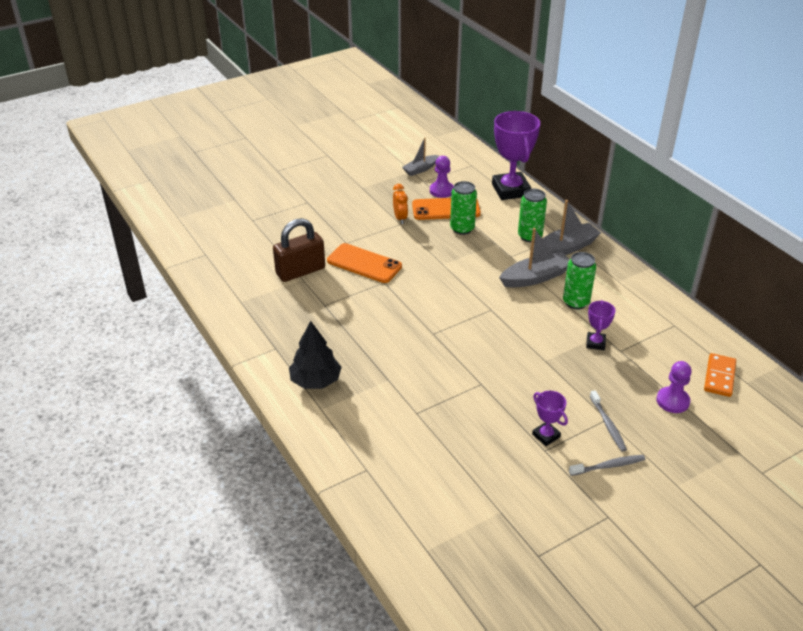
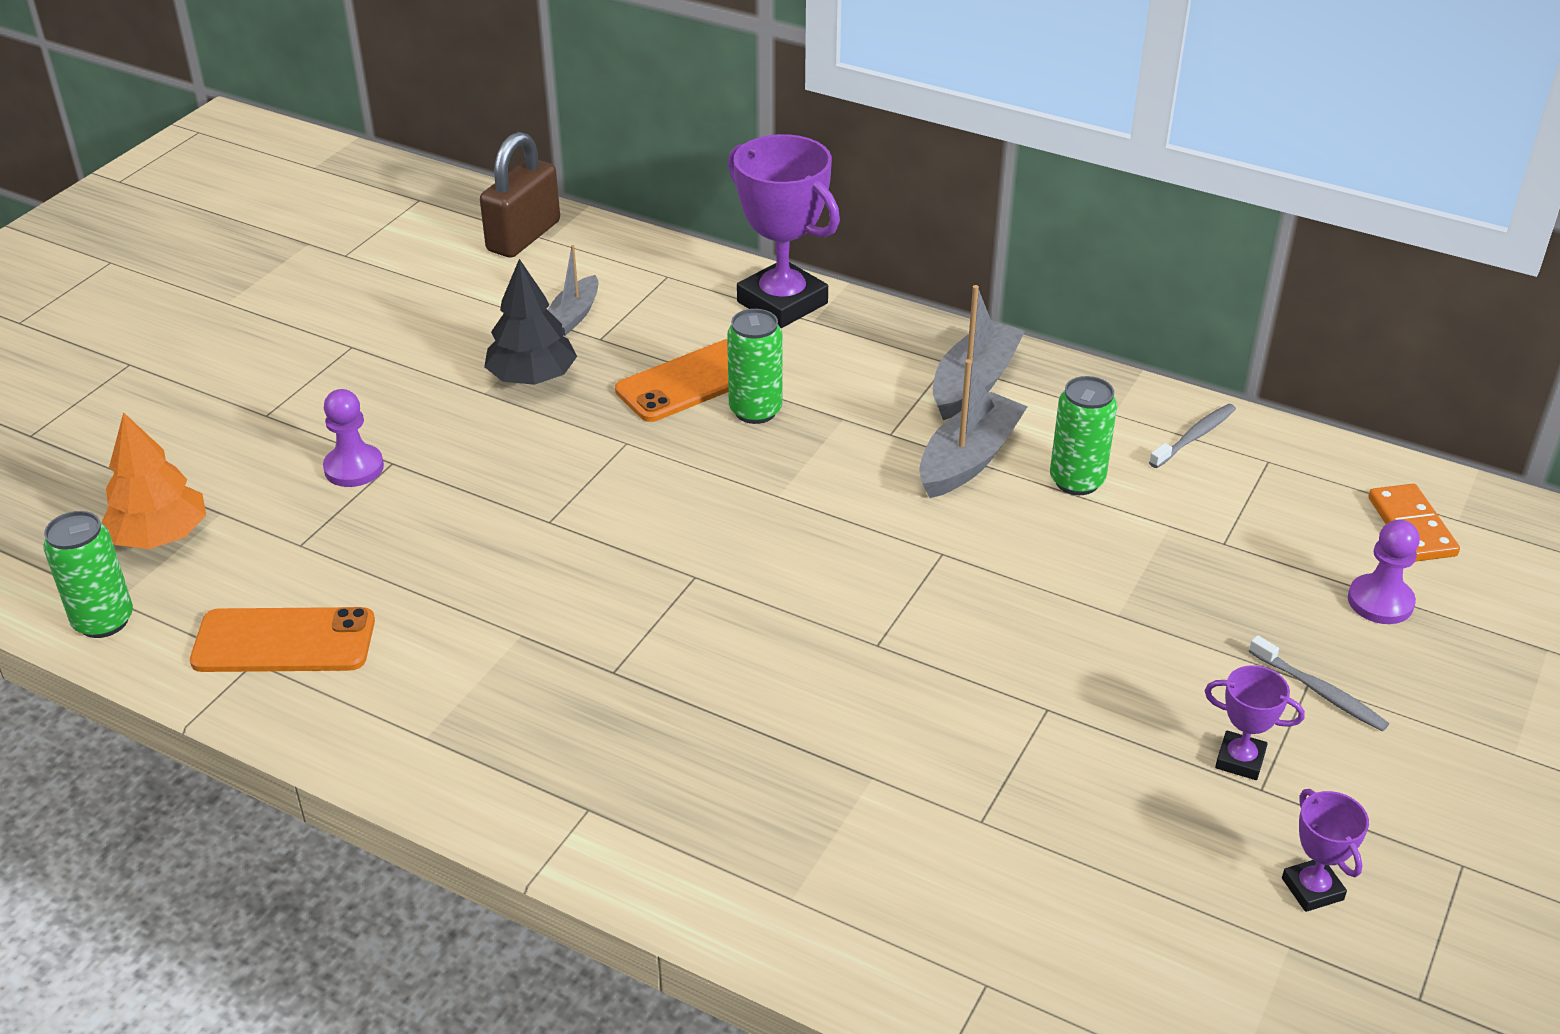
camera: 30 degrees left, 0 degrees up
brown padlock [273,218,325,282] -> brown padlock moved to [480,132,560,258]
black tree [289,321,342,389] -> black tree moved to [484,259,577,385]
orange phone [327,243,402,283] -> orange phone moved to [190,607,375,672]
orange clock [393,184,408,224] -> none
purple pawn [430,156,454,198] -> purple pawn moved to [323,389,384,487]
green can [518,189,547,242] -> green can moved to [43,511,133,638]
grey toothbrush [569,455,645,476] -> grey toothbrush moved to [1149,404,1236,468]
purple trophy [586,300,616,350] -> purple trophy moved to [1282,789,1369,912]
none -> orange tree [101,412,206,549]

